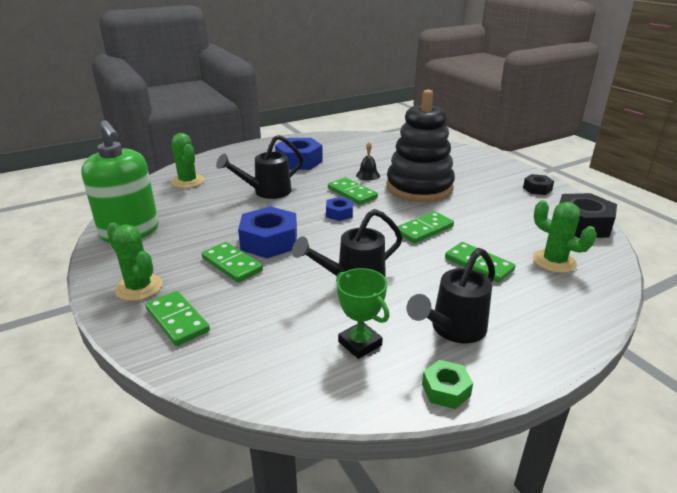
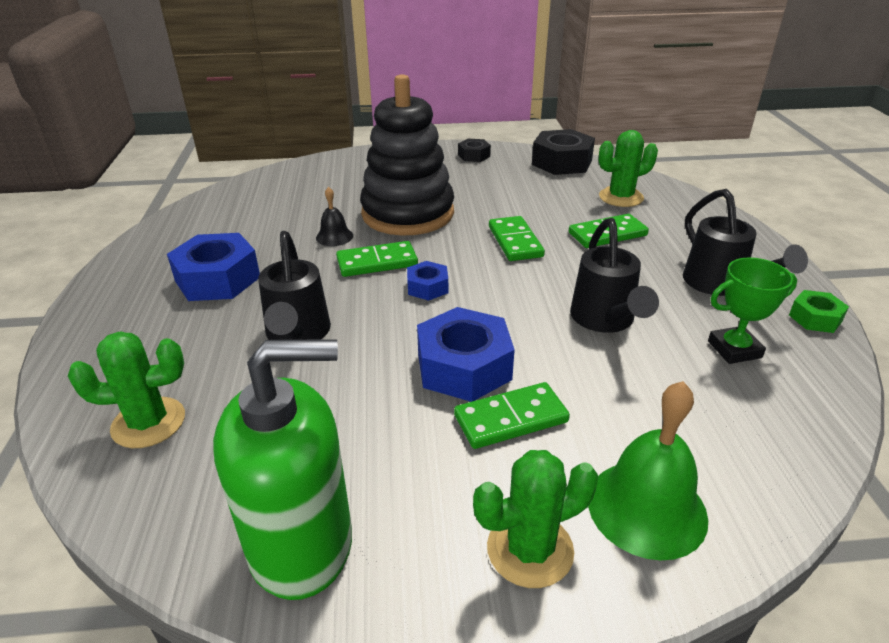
camera: 65 degrees left, 5 degrees up
green domino [145,291,210,346] -> green bell [588,381,708,560]

